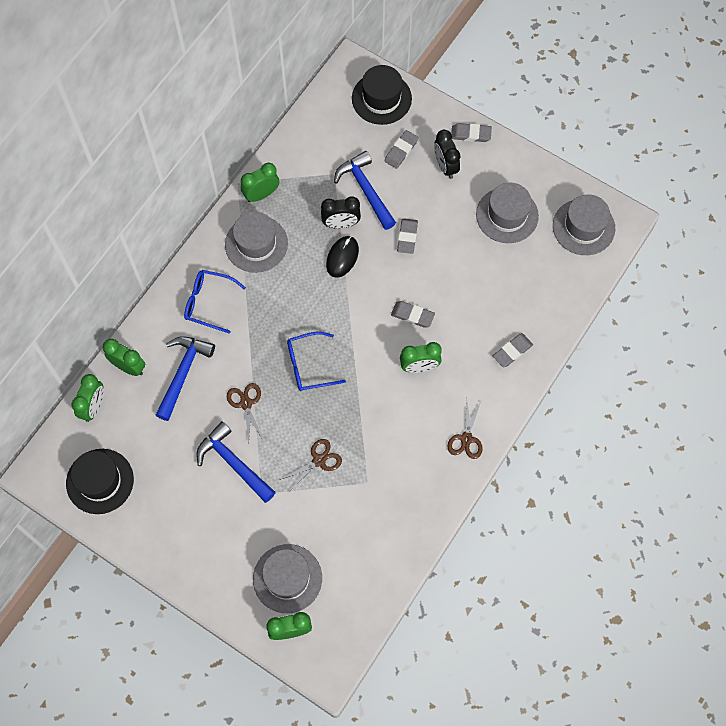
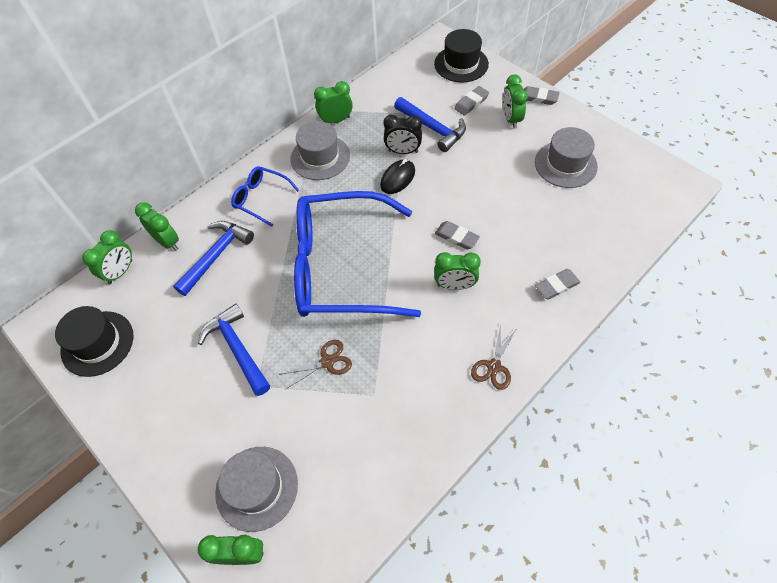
camera: 15 degrees right, 10 degrees down
brown scissors [227,383,263,443] -> none
blue glasses [287,332,346,391] -> blue glasses [294,191,421,317], size x2.29
blue hammer [334,151,396,230] -> blue hammer turned 150 degrees clockwise [394,97,466,152]
grey eraser [397,218,418,254] -> none
black clock [434,130,460,179] -> green clock [503,74,528,129]
grey hat [553,194,615,255] -> none

